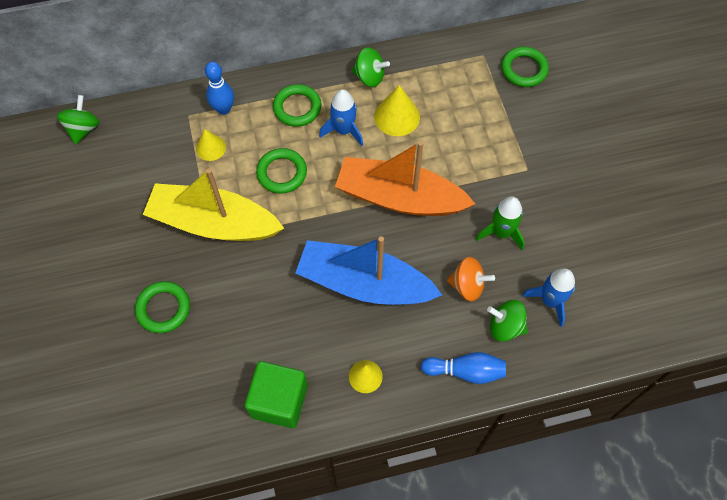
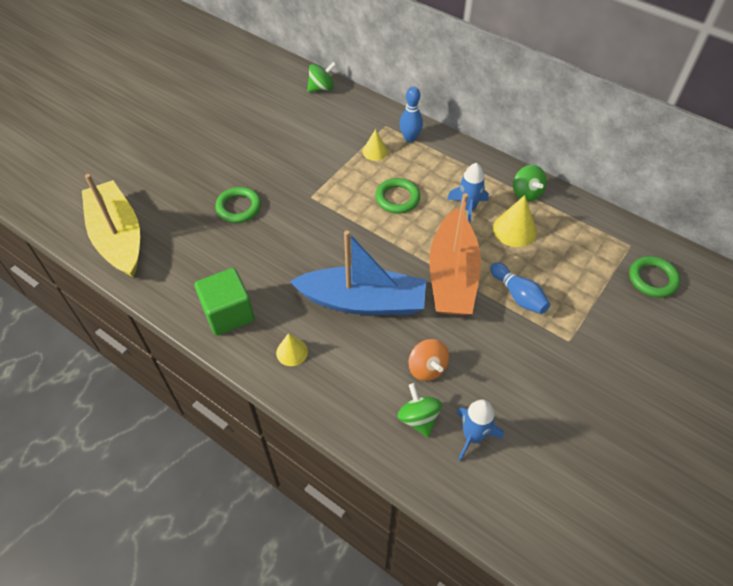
camera: 50 degrees right, 10 degrees down
yellow boat [143,168,284,241] -> yellow boat moved to [82,174,140,278]
green ring [273,84,321,127] -> none
blue boat [296,236,442,305] -> blue boat turned 120 degrees clockwise [289,230,426,315]
orange boat [335,141,475,216] -> orange boat turned 150 degrees counterclockwise [429,193,481,315]
blue bowling pin [421,352,506,384] -> blue bowling pin moved to [490,262,550,314]
green rocket [476,197,525,250] -> none

